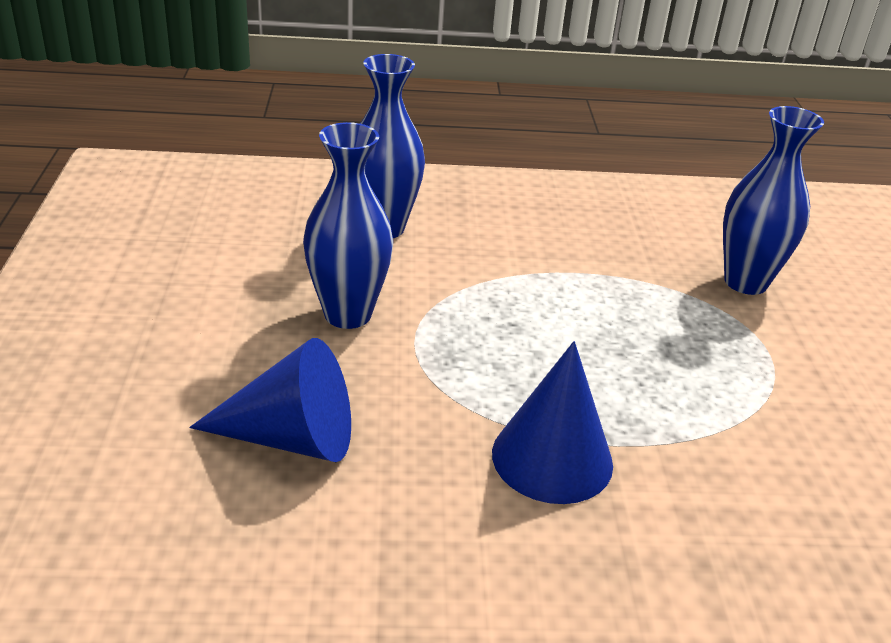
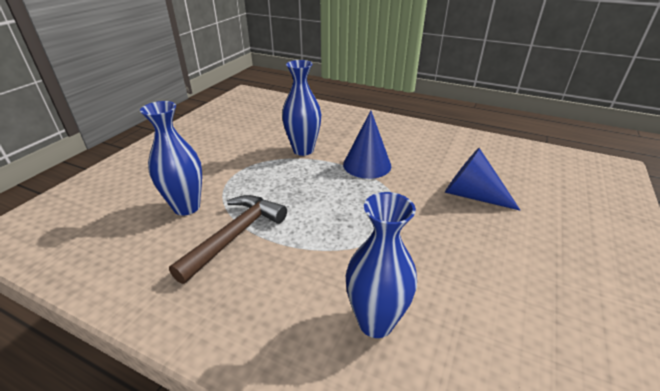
camera: 150 degrees left, 0 degrees up
blue vase [303,122,393,329] -> blue vase moved to [282,60,321,156]
none -> brown hammer [169,195,287,284]

